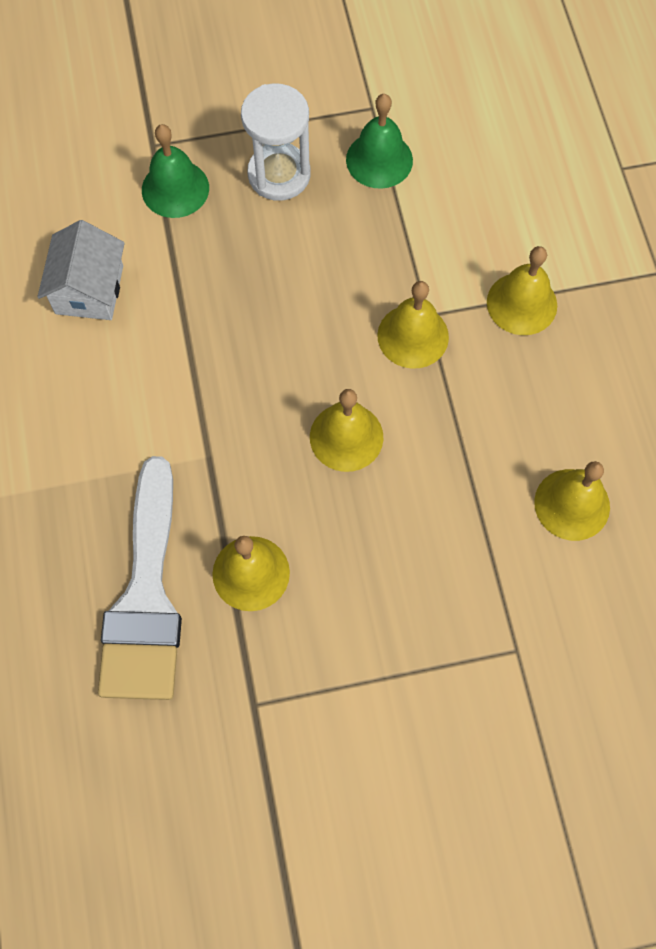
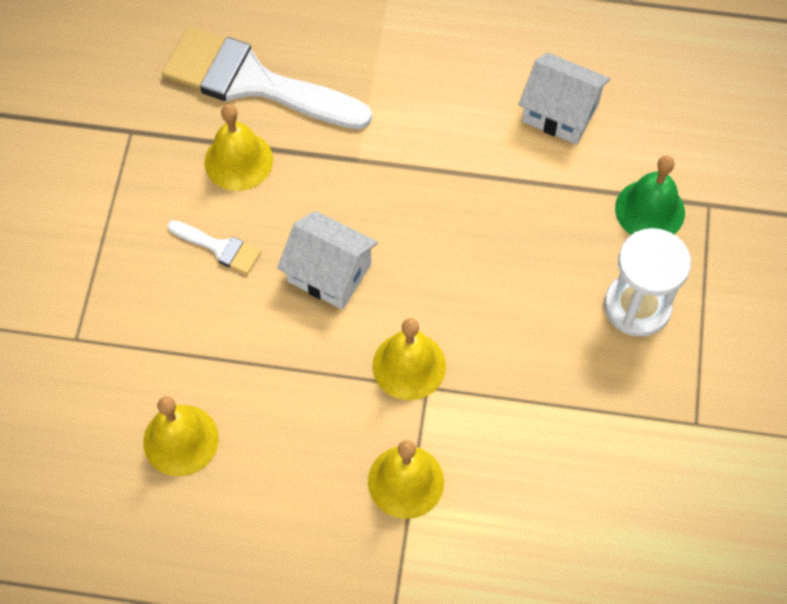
camera: 110 degrees right, 5 degrees down
yellow bell [310,389,384,472] -> white house [277,211,378,310]
green bell [346,94,413,189] -> none
none -> white brush [168,220,261,274]

